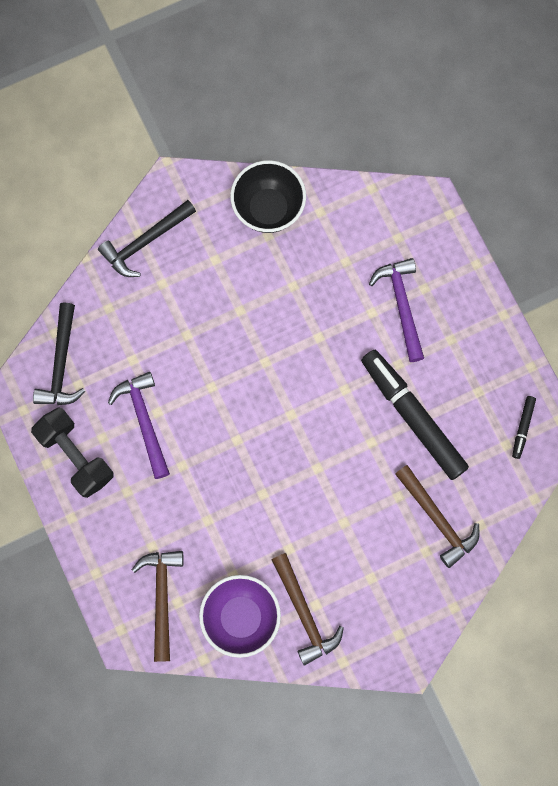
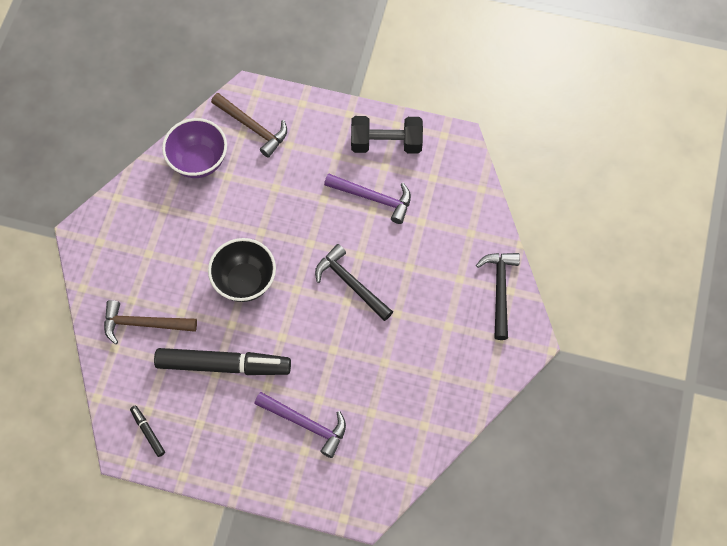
camera: 130 degrees right, 10 degrees down
black hammer [33,303,85,405] -> black hammer moved to [315,244,393,321]
black bowl [230,160,306,233] -> black bowl moved to [208,238,276,302]
brown hammer [272,553,344,666] -> none

